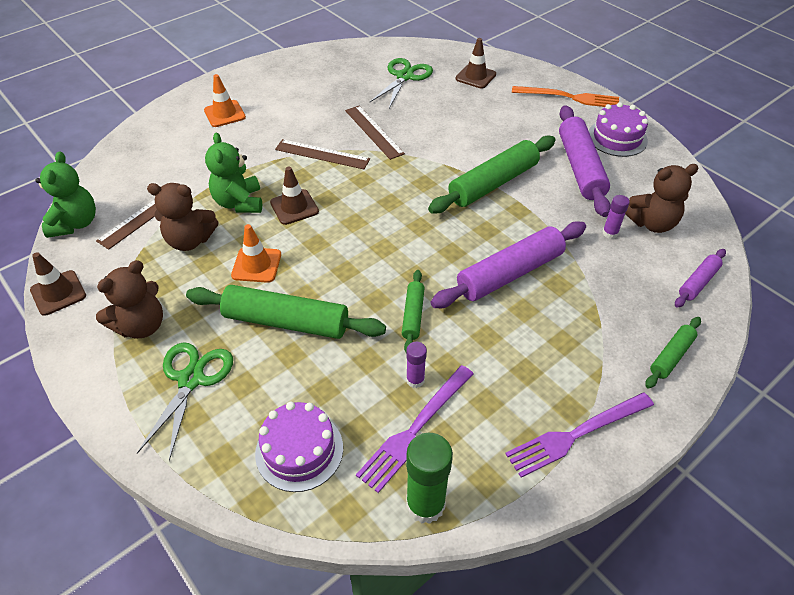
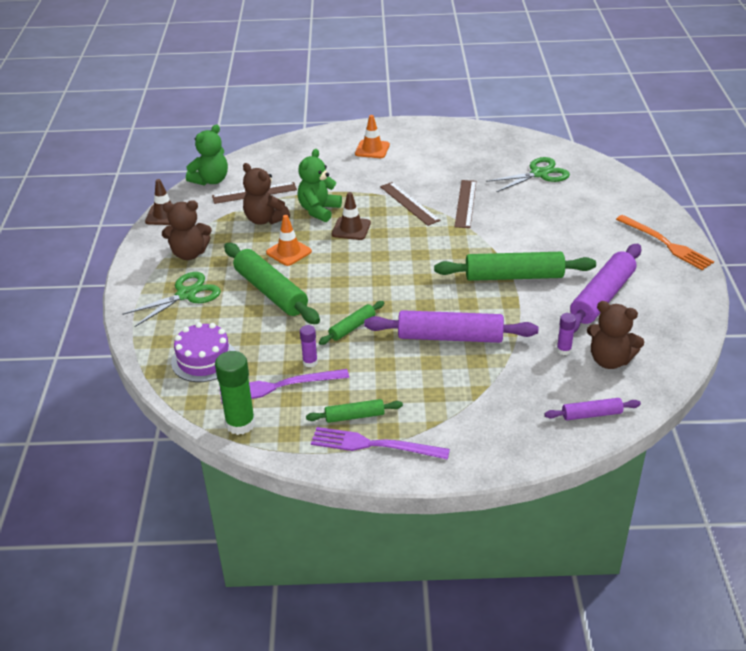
camera: 40 degrees right, 10 degrees down
brown traffic cone [455,38,496,89] -> none
purple cake [588,102,648,157] -> none
green rolling pin [645,317,701,388] -> green rolling pin moved to [306,399,403,423]

